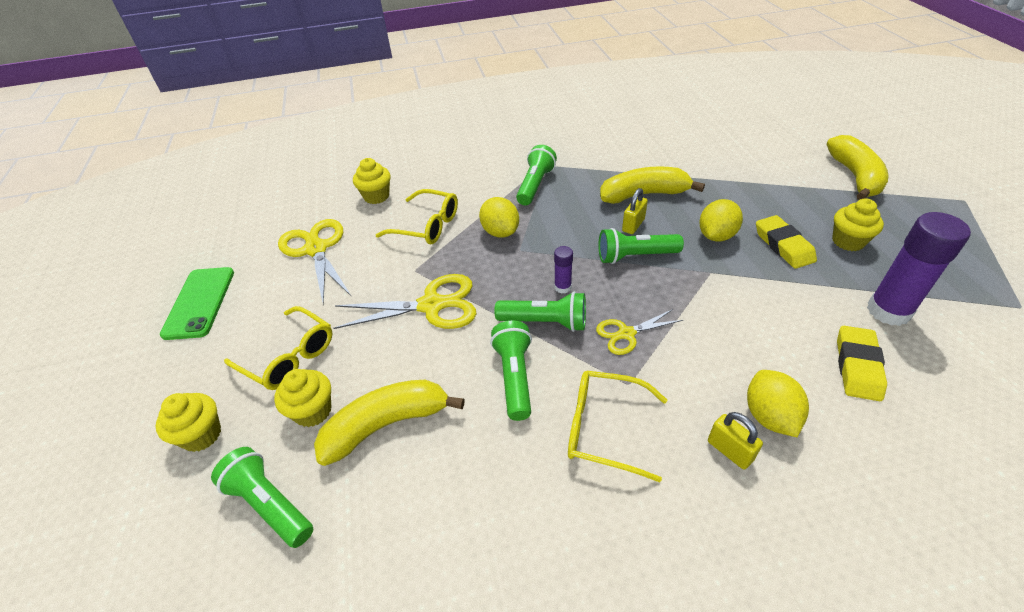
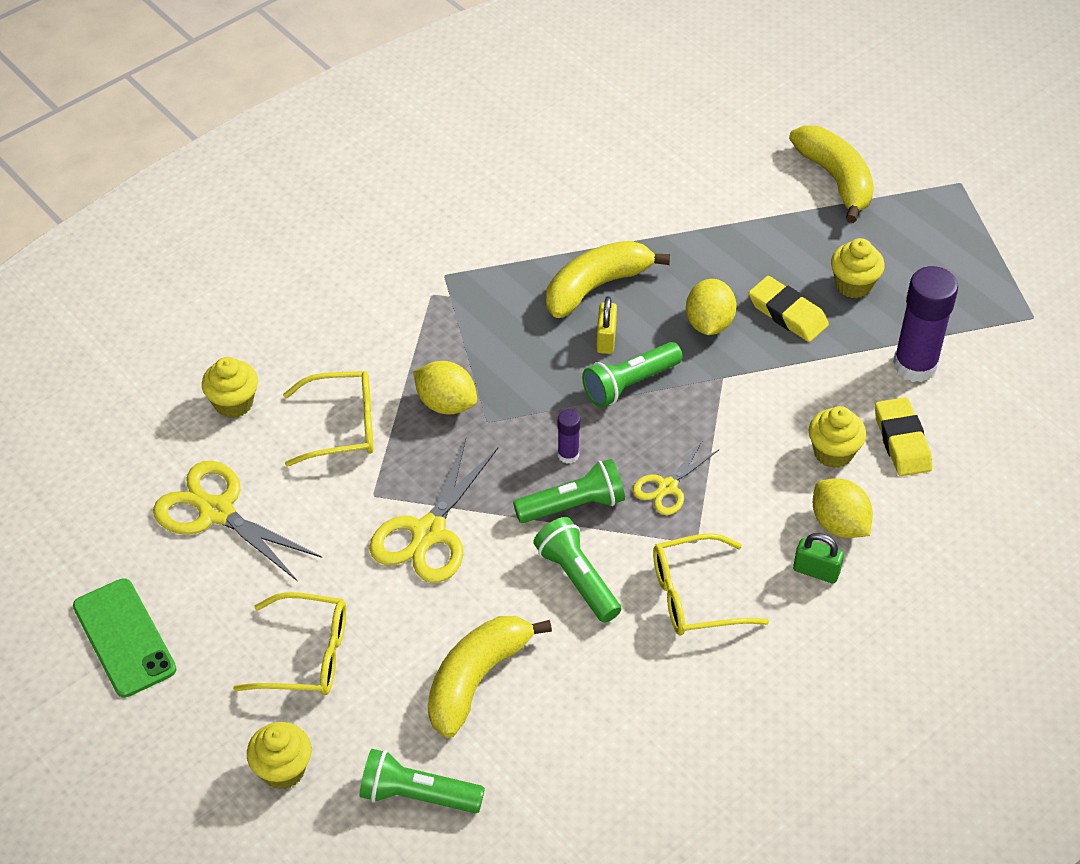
camera: 30 degrees left, 5 degrees up
yellow cupcake [274,369,331,427] -> yellow cupcake moved to [809,406,866,468]
yellow scissors [333,274,476,329] -> yellow scissors turned 150 degrees clockwise [369,438,498,583]
green flashlight [516,145,557,205] -> none
yellow padlock [708,412,763,469] -> green padlock [793,533,844,584]

